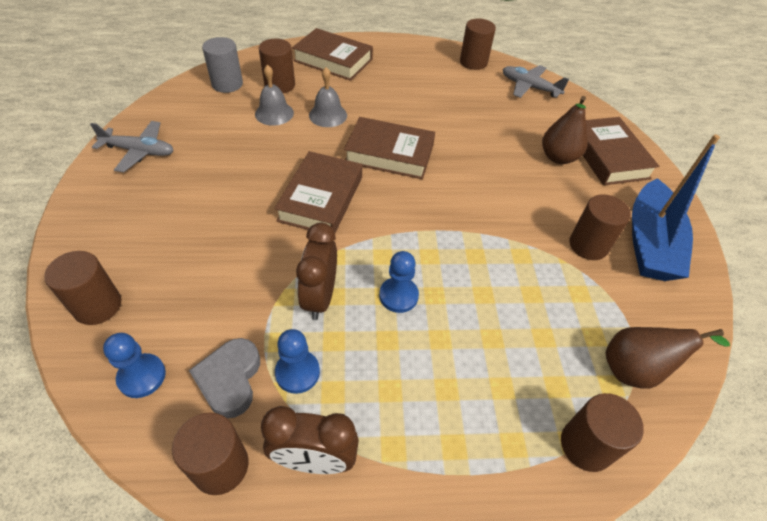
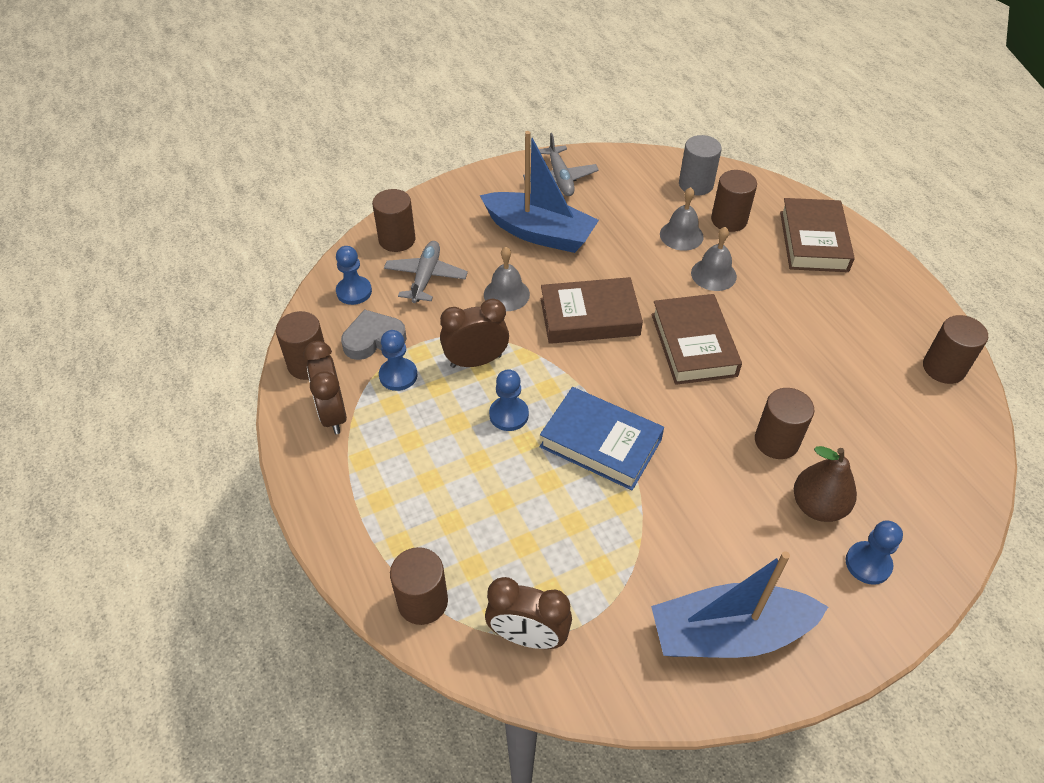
camera: 70 degrees right, 0 degrees up
grey plane [503,65,569,98] -> grey plane moved to [384,241,468,303]
brown cylinder [569,194,631,260] -> brown cylinder moved to [755,388,814,459]
brown book [583,117,659,185] -> blue pawn [846,520,903,585]
brown pear [605,327,730,389] -> brown clock [485,577,572,649]
none -> blue boat [480,131,599,253]
none -> grey bell [484,247,530,311]
none -> blue book [539,387,664,490]

